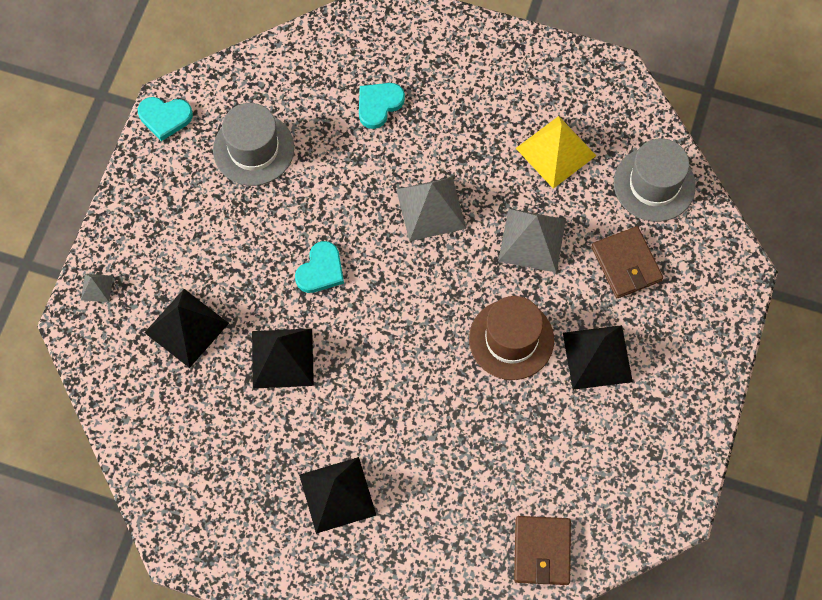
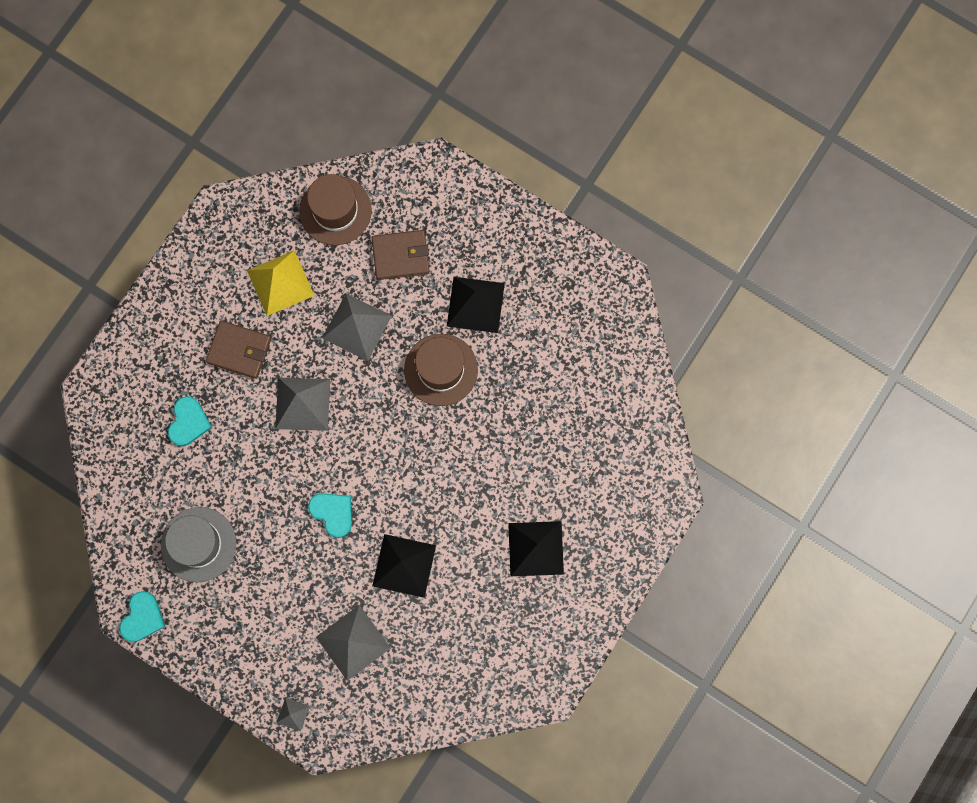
camera: 75 degrees left, 10 degrees up
black pyramid [144,289,229,368] -> grey pyramid [316,605,391,681]
turquoise heart [359,83,405,129] -> turquoise heart turned 135 degrees counterclockwise [168,396,212,446]
brown wallet [514,516,571,585] -> brown wallet moved to [206,321,271,379]
grey hat [614,138,696,222] -> brown hat [299,174,372,245]

